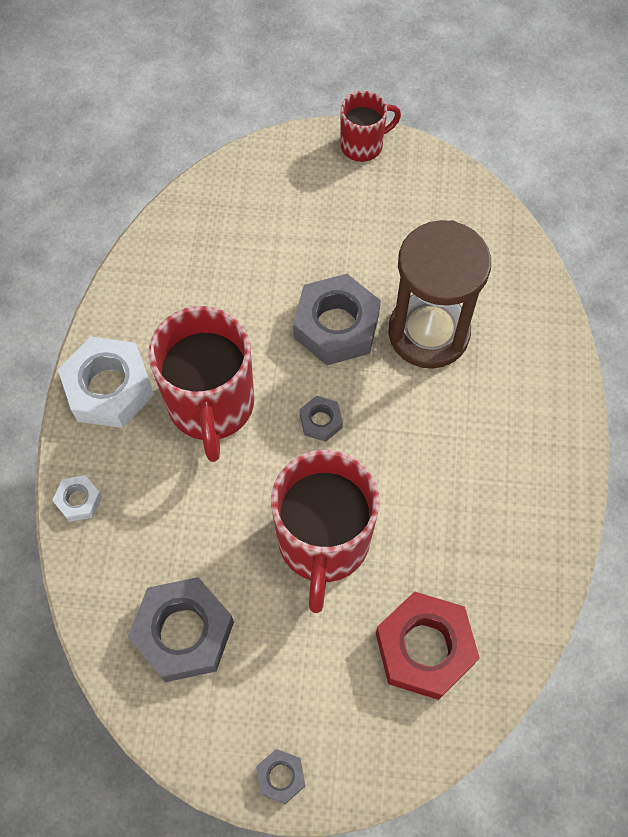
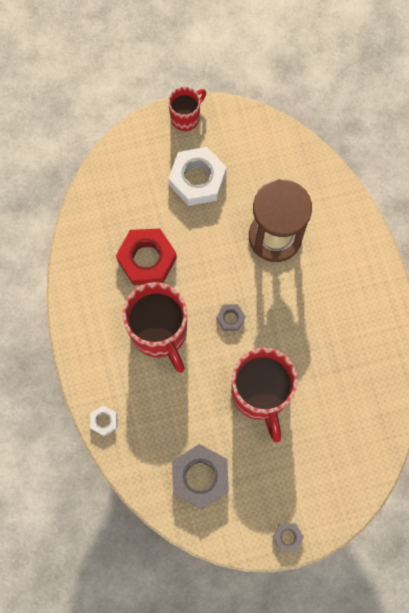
camera: 20 degrees left, 10 degrees up
white nut [58,337,154,428] -> white nut moved to [168,147,227,206]
grey nut [293,274,381,365] -> none
red nut [376,591,480,700] -> red nut moved to [116,228,177,285]

